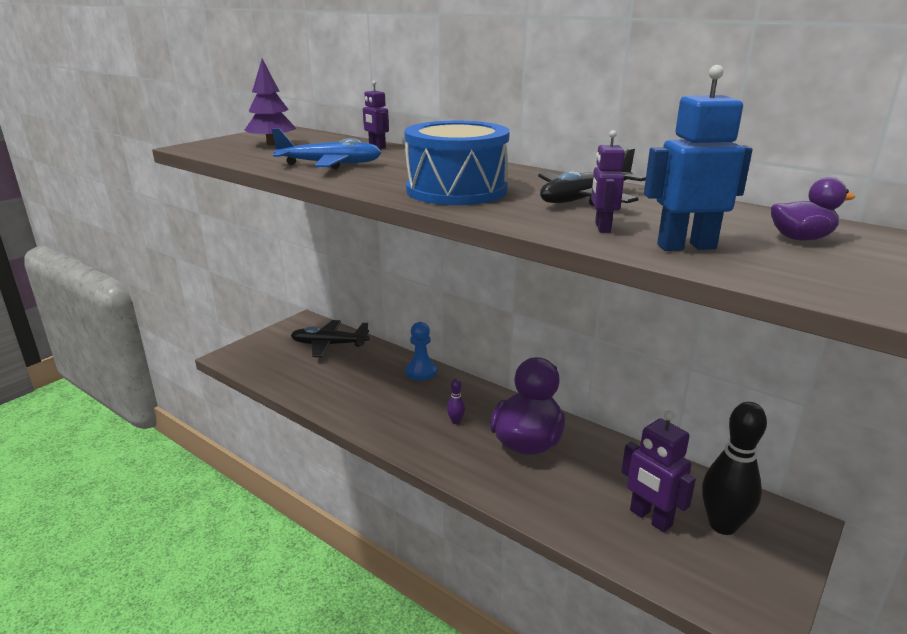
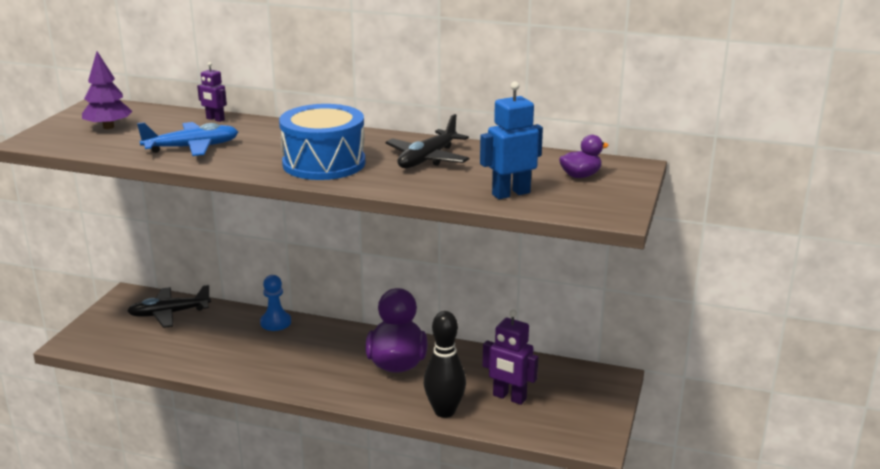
camera: 20 degrees left, 0 degrees up
purple bowling pin [447,379,465,424] -> none
purple robot [591,130,625,233] -> none
black bowling pin [702,402,767,535] -> black bowling pin moved to [424,311,466,418]

